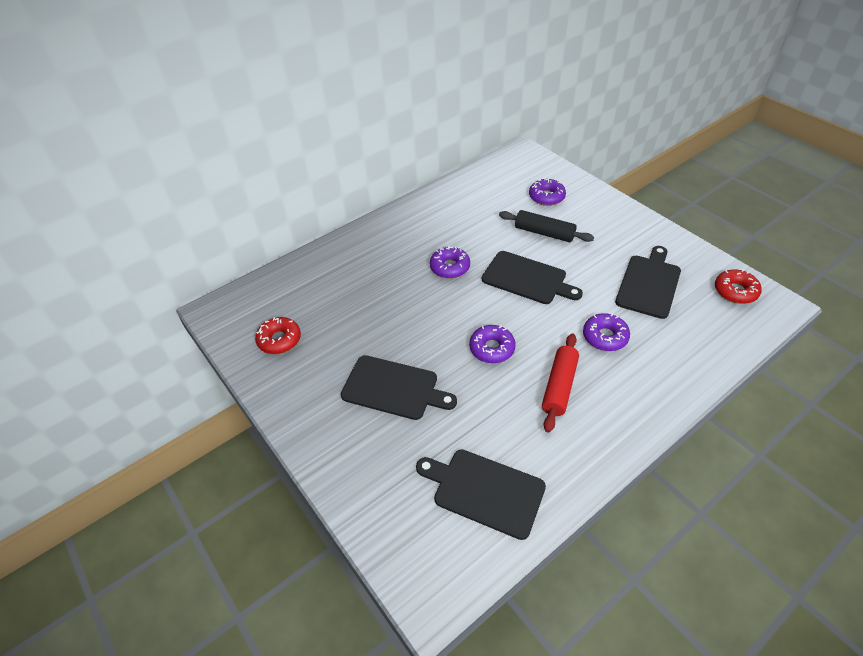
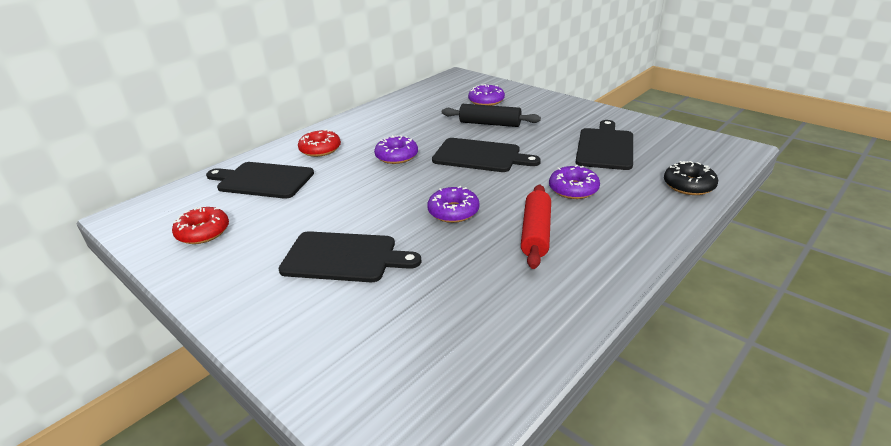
camera: 10 degrees left, 15 degrees down
black cutting board [416,449,546,540] -> black cutting board moved to [206,162,314,199]
red donut [715,269,762,304] -> red donut moved to [298,129,341,157]
none -> black donut [664,161,718,195]

